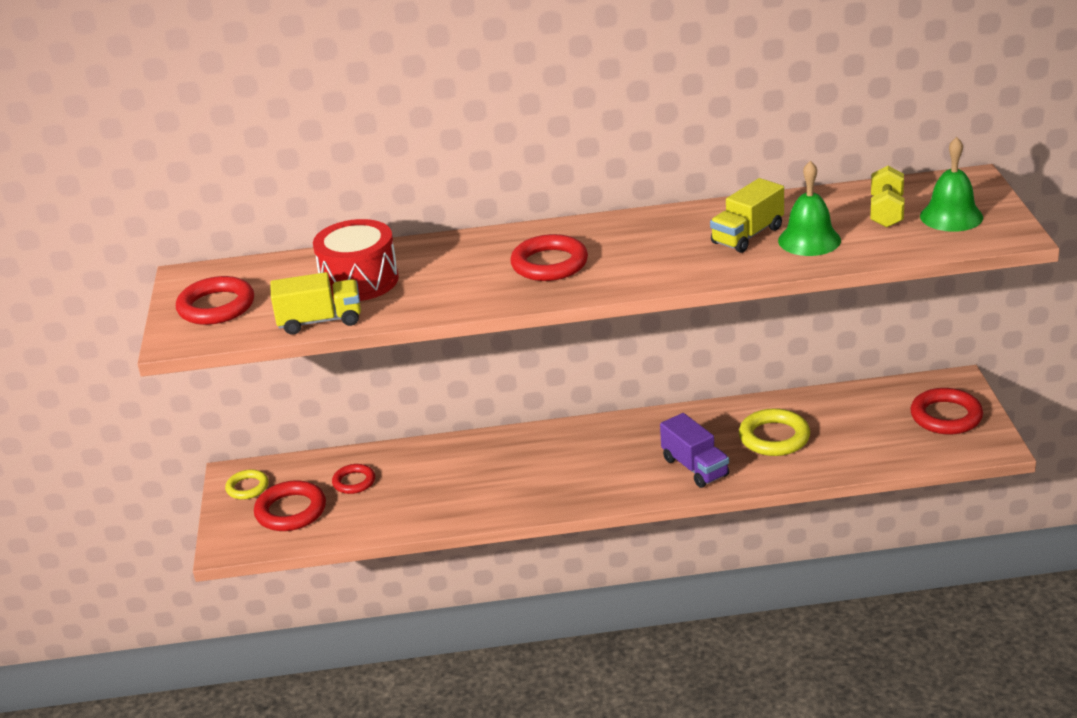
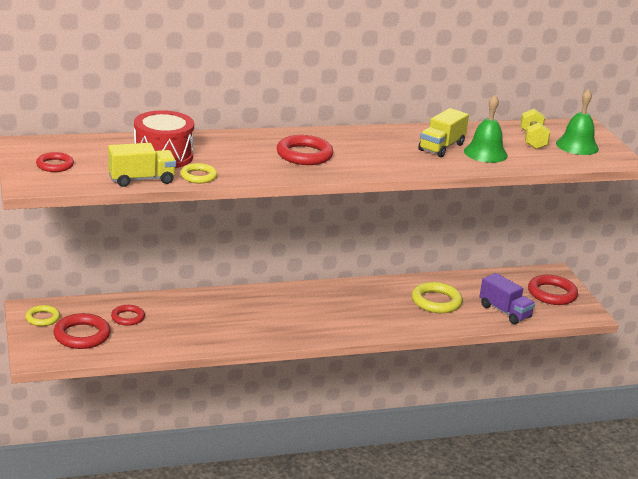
camera: 15 degrees left, 5 degrees down
red ring [176,276,254,325] -> red ring [36,152,74,172], size x0.61
purple truck [660,413,729,488] -> purple truck moved to [480,273,535,324]
none -> yellow ring [180,163,217,183]

